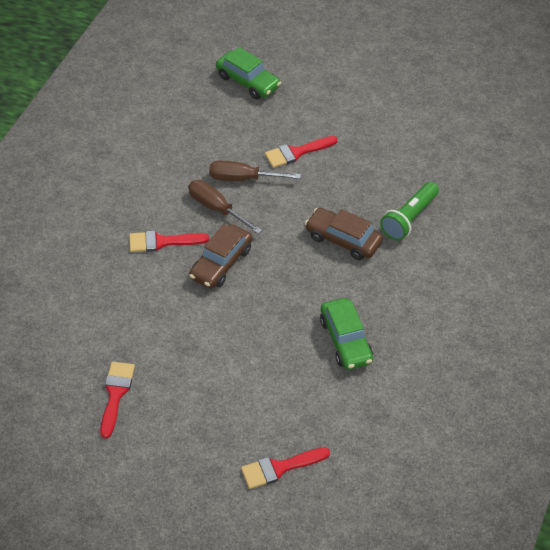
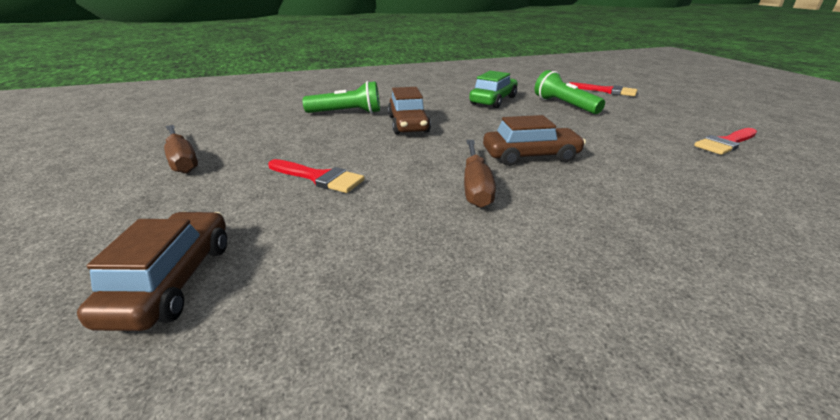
camera: 130 degrees left, 20 degrees down
red brush [129,231,209,252] -> none
brown screwdriver [209,161,301,181] -> brown screwdriver moved to [164,125,198,173]
green car [216,47,281,99] -> brown car [77,212,227,331]
none -> green flashlight [535,70,605,114]

